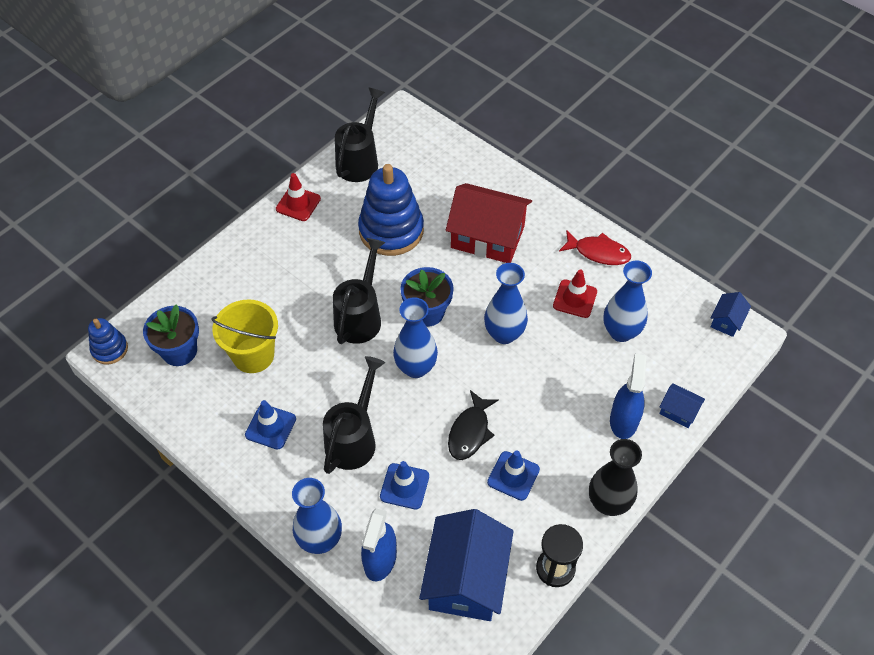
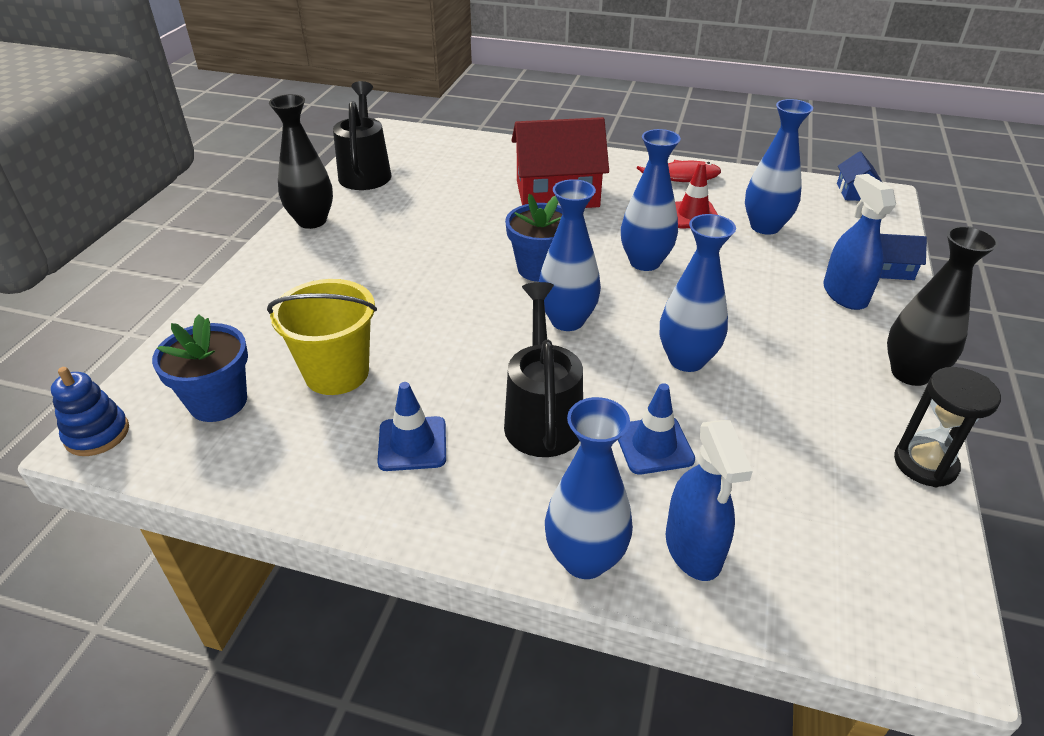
camera: 25 degrees left, 15 degrees down
red traffic cone [276,173,321,221] -> black vase [269,94,333,229]
black watering can [333,238,385,344] -> none
blue stacking toy [358,164,424,256] -> none
blue house [419,509,514,621] -> none
black fish [448,390,499,460] -> blue vase [660,214,736,372]
blue traffic cone [487,450,540,501] -> none

